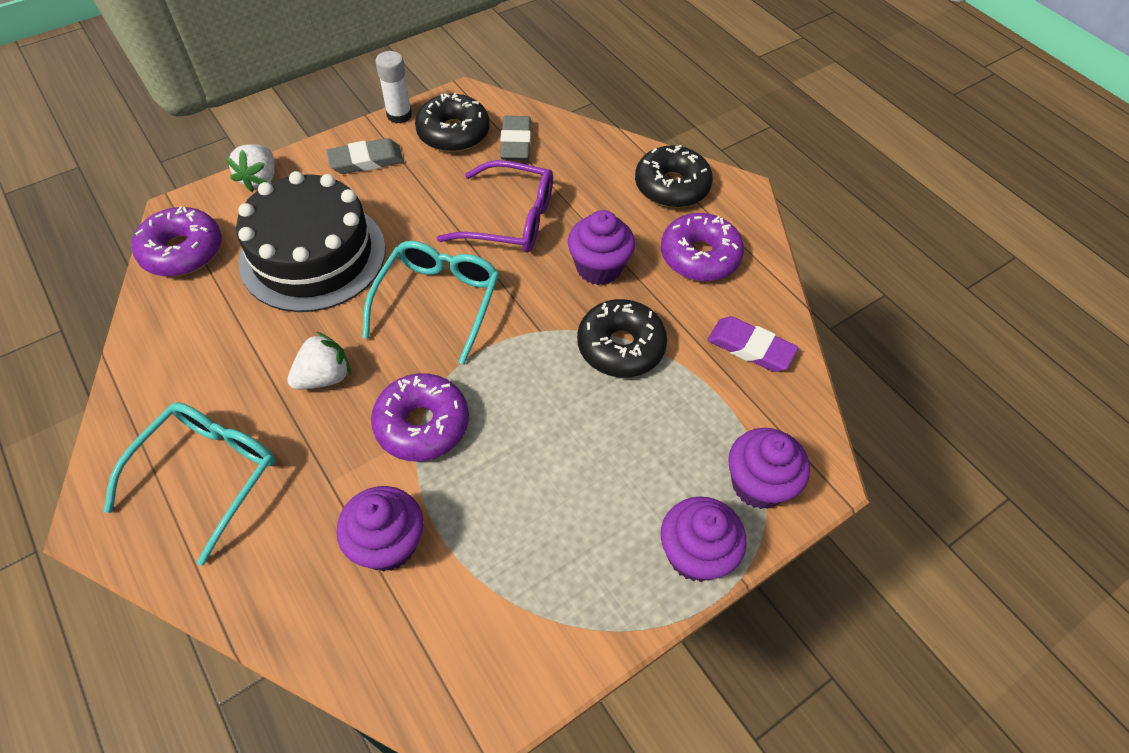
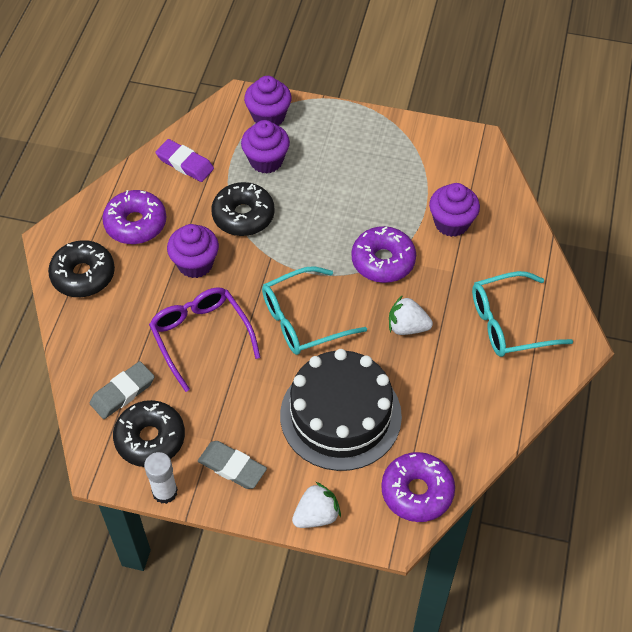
camera: 130 degrees left, 0 degrees up
purple cupcake [661,496,746,582] -> purple cupcake moved to [241,120,290,174]
purple eraser [707,316,798,372] -> purple eraser turned 45 degrees counterclockwise [155,139,214,182]

